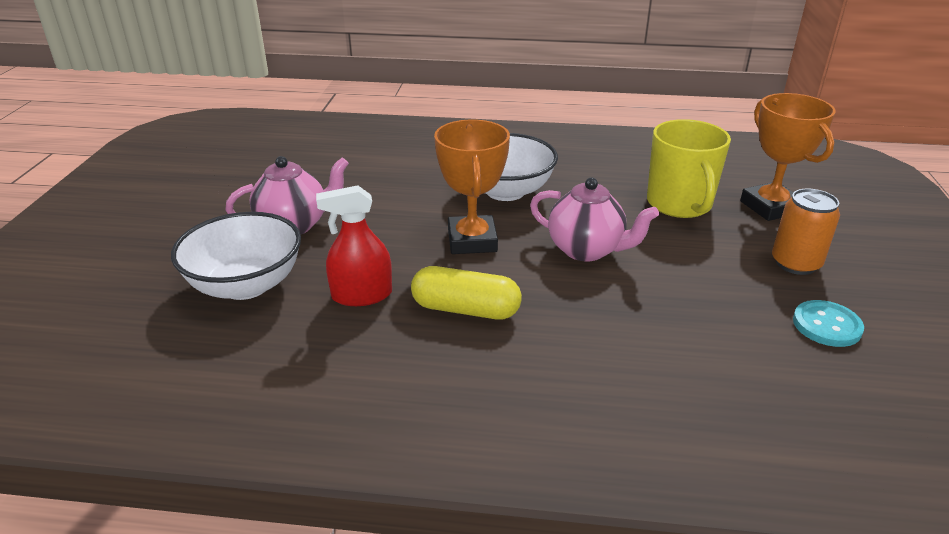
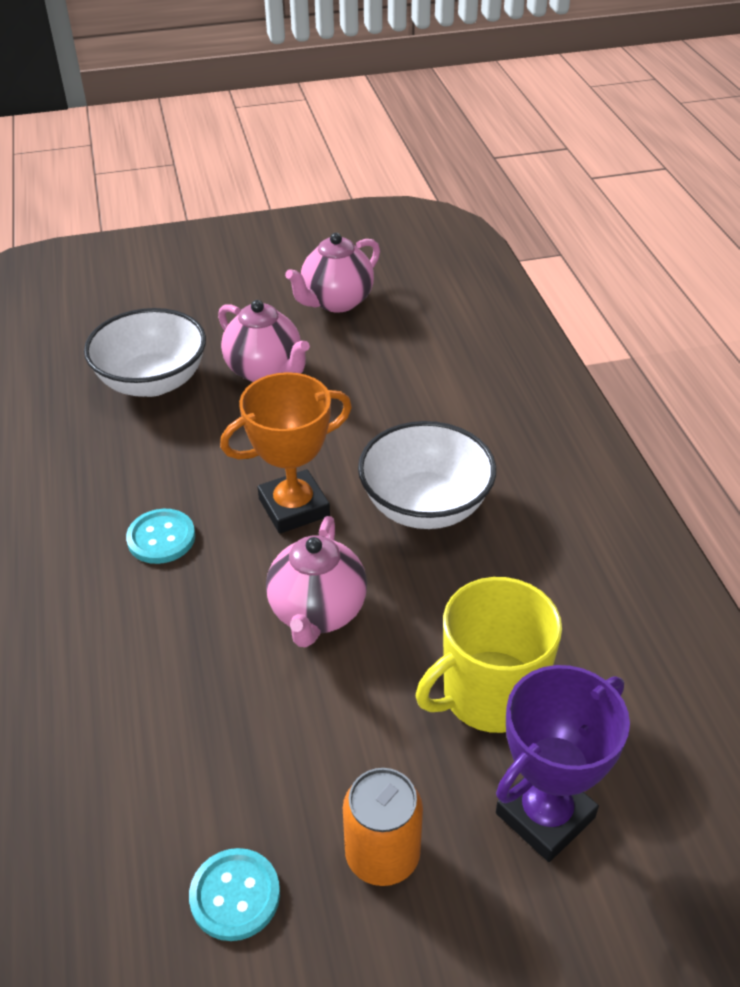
camera: 70 degrees right, 10 degrees up
red spray bottle [316,185,392,306] -> none
yellow capsule [411,266,522,320] -> turquoise button [126,509,195,564]
orange trophy [740,93,836,221] -> purple trophy [496,665,630,862]
none -> pink teapot [285,233,380,313]

